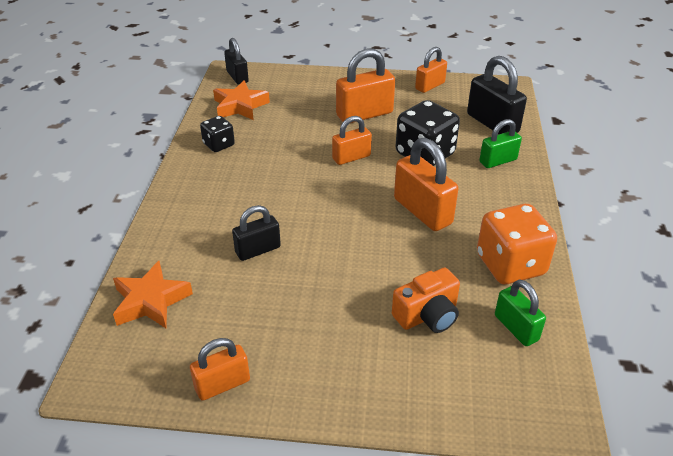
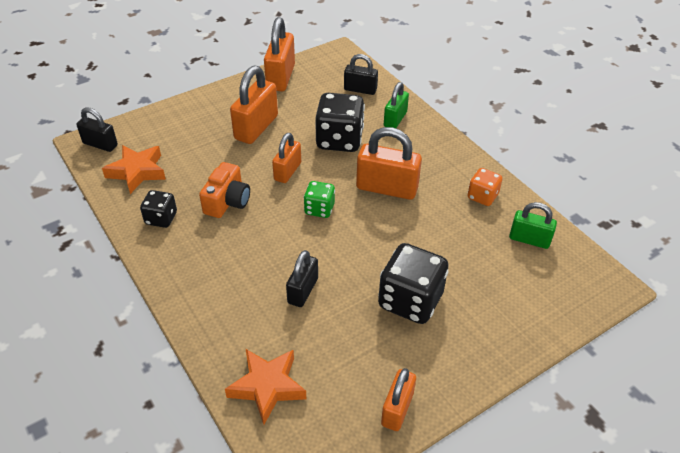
camera: 40 degrees left, 5 degrees up
orange camera [392,268,460,333] -> orange camera moved to [199,162,250,218]
orange padlock [415,47,447,93] -> orange padlock [264,17,295,92], size x1.60
black padlock [467,56,527,134] -> black padlock [344,54,378,95], size x0.63
orange dice [477,204,557,284] -> orange dice [467,168,502,206], size x0.55
none -> green dice [304,181,335,218]
none -> black dice [378,243,448,324]

